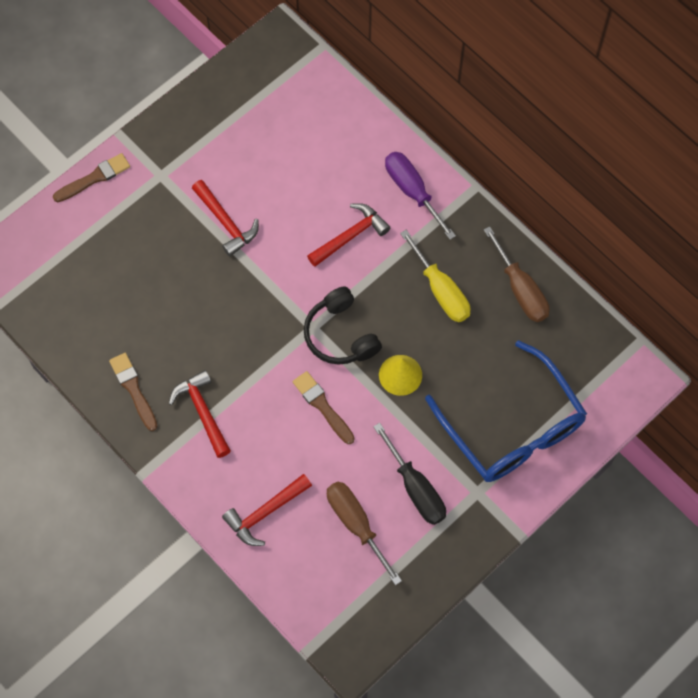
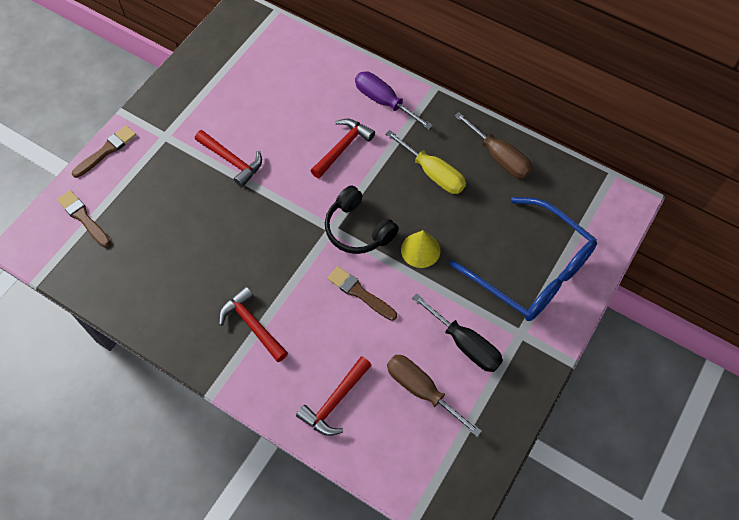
camera: 15 degrees left, 5 degrees down
brown brush [109,353,158,431] -> brown brush moved to [57,190,110,247]

